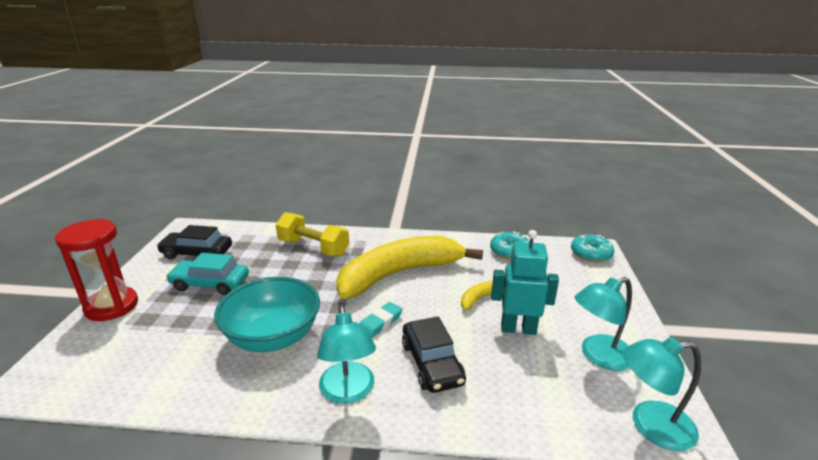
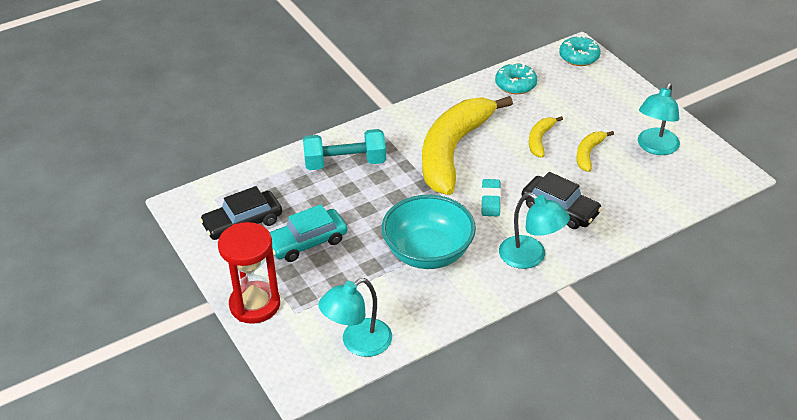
camera: 35 degrees left, 15 degrees up
yellow dumbbell [276,212,349,257] -> turquoise dumbbell [303,129,386,170]
turquoise robot [491,230,559,335] -> yellow banana [576,131,614,172]
turquoise lamp [622,337,701,451] -> turquoise lamp moved to [318,278,392,357]

